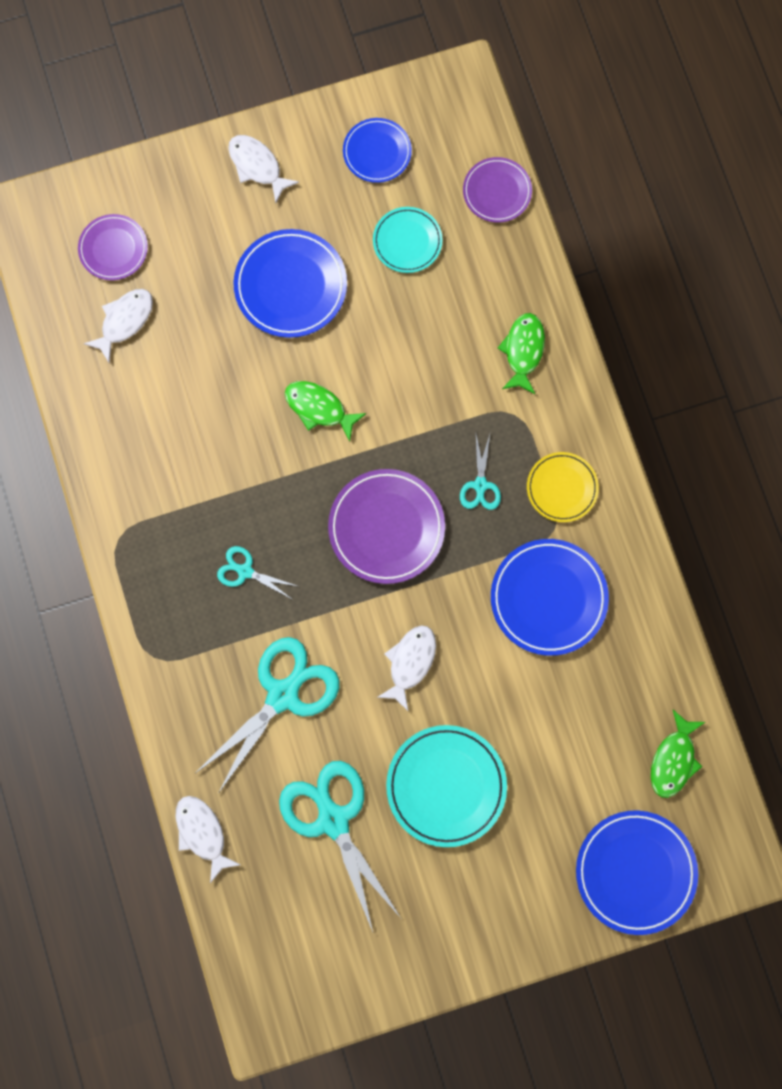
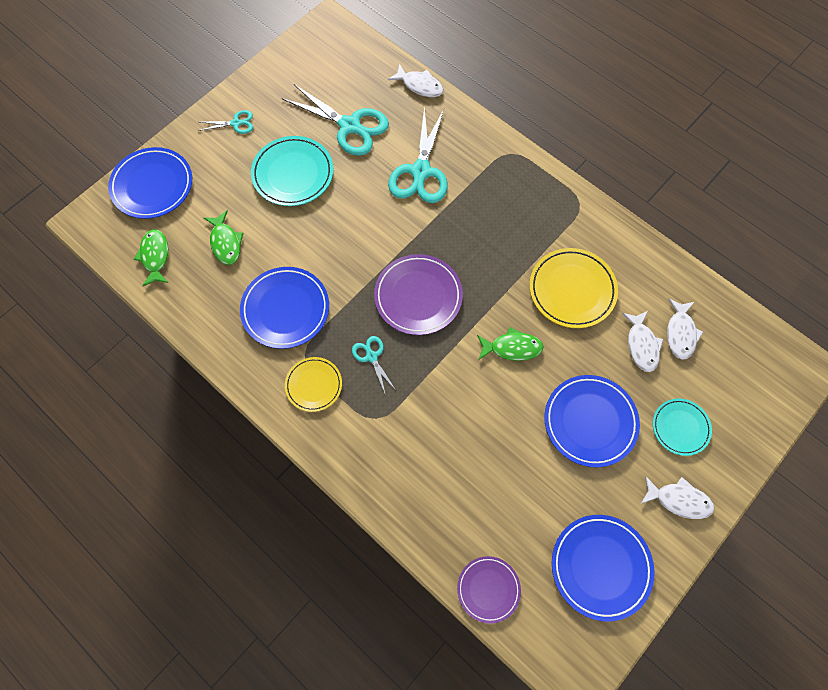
camera: 150 degrees right, 10 degrees down
purple plate [78,214,148,280] -> none
turquoise scissors [217,546,297,599] -> turquoise scissors moved to [198,110,253,134]
blue plate [343,118,412,183] -> blue plate [552,515,654,621], size x1.62
turquoise plate [373,207,443,273] -> turquoise plate moved to [653,398,712,456]
white fish [377,625,436,711] -> white fish moved to [622,311,664,372]
green fish [498,313,545,394] -> green fish moved to [204,211,243,265]
none -> yellow plate [529,248,618,328]

